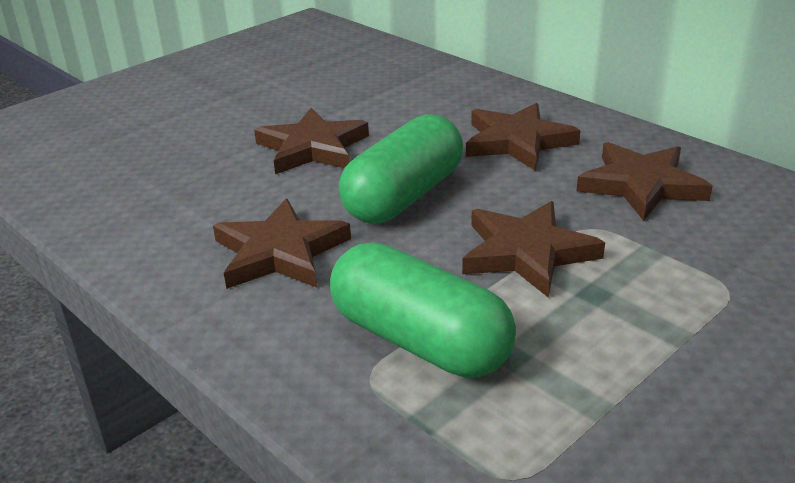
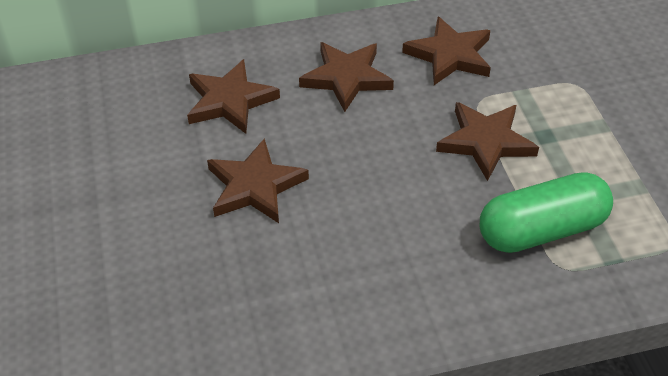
camera: 60 degrees left, 15 degrees up
brown star [213,199,351,289] -> brown star moved to [187,59,280,134]
green capsule [339,114,463,224] -> none

